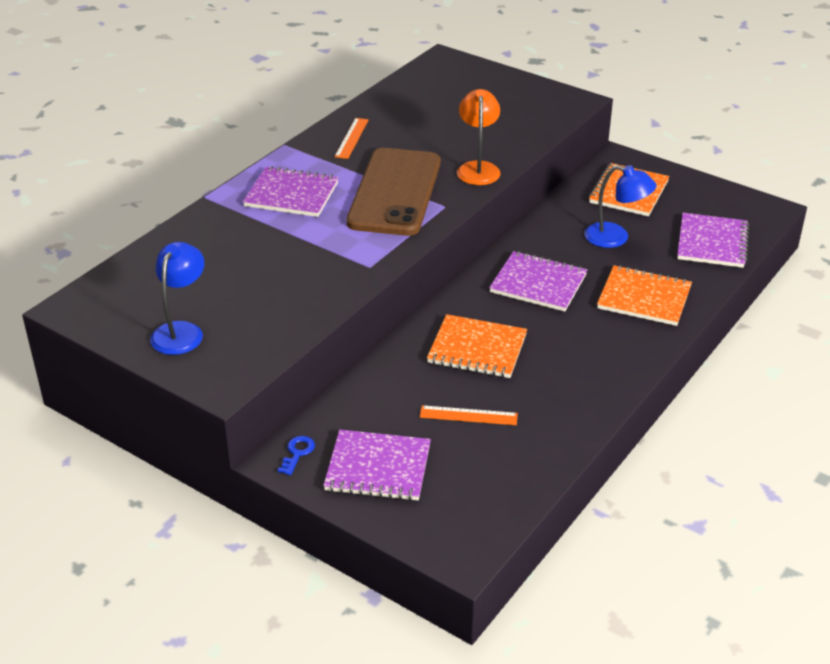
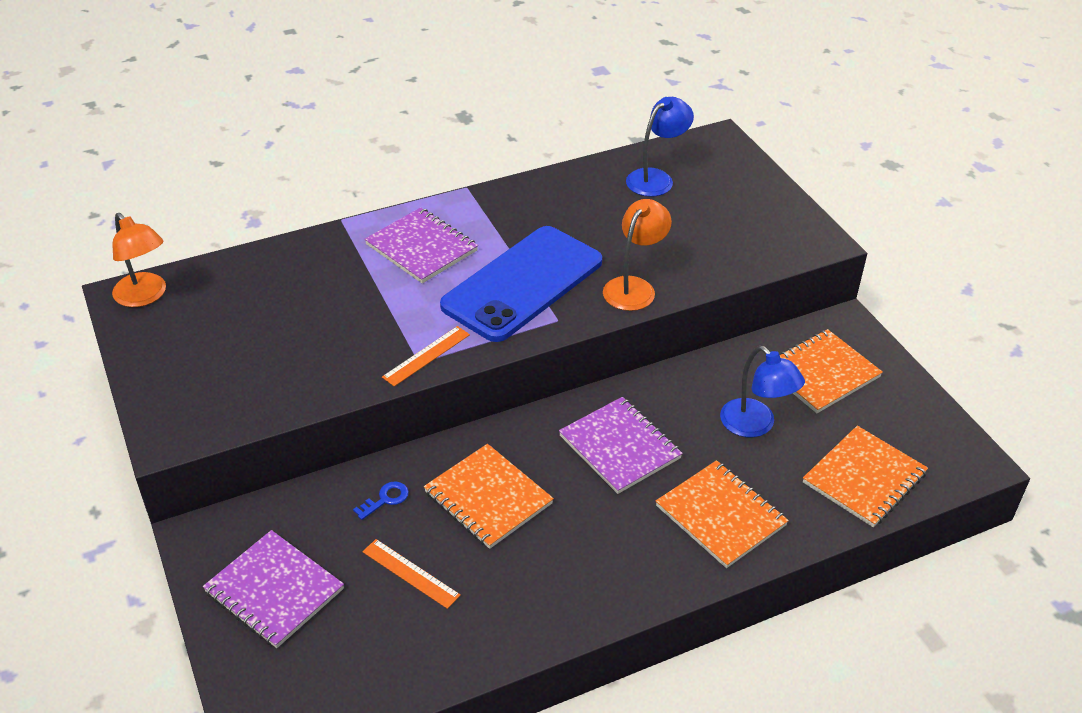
camera: 30 degrees right, 5 degrees up
blue lamp [150,242,204,355] -> blue lamp moved to [626,97,694,197]
blue key [278,436,315,475] -> blue key moved to [353,482,409,520]
orange ruler [334,118,369,159] -> orange ruler moved to [382,326,470,387]
brown phone [347,148,441,236] -> blue phone [440,226,602,342]
purple notebook [677,213,749,268] -> orange notebook [803,426,928,527]
none -> orange lamp [112,213,166,307]

